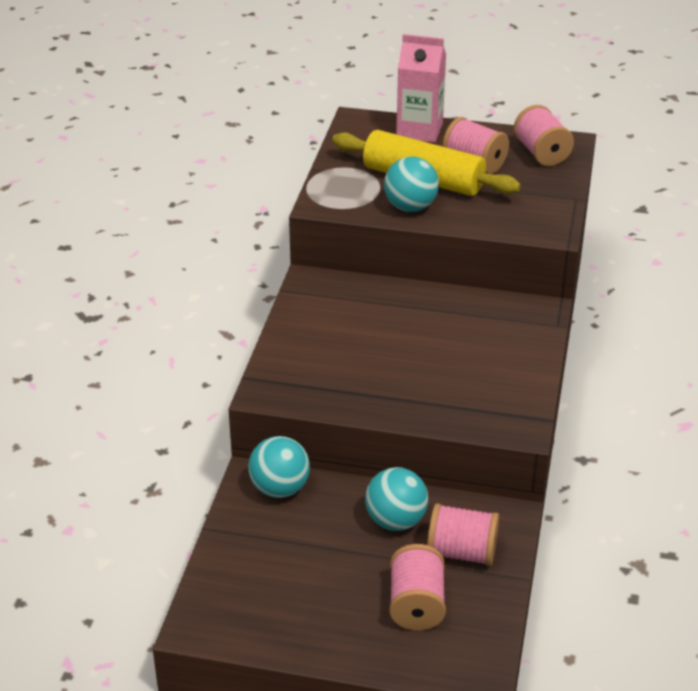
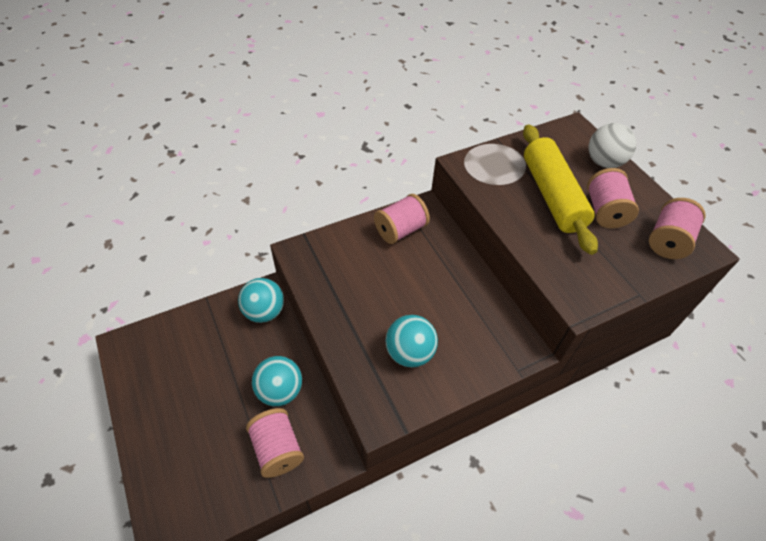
camera: 50 degrees right, 15 degrees up
turquoise ball [384,157,439,212] -> turquoise ball moved to [386,315,438,368]
pink spool [390,544,446,631] -> pink spool moved to [374,194,430,244]
pink carton [397,34,446,143] -> white ball [589,123,636,168]

